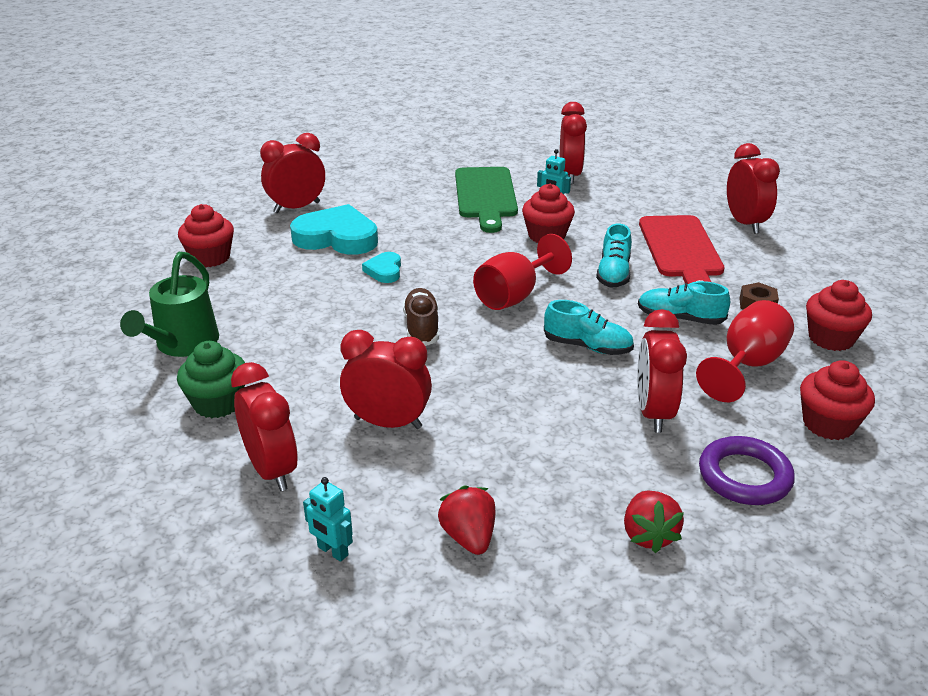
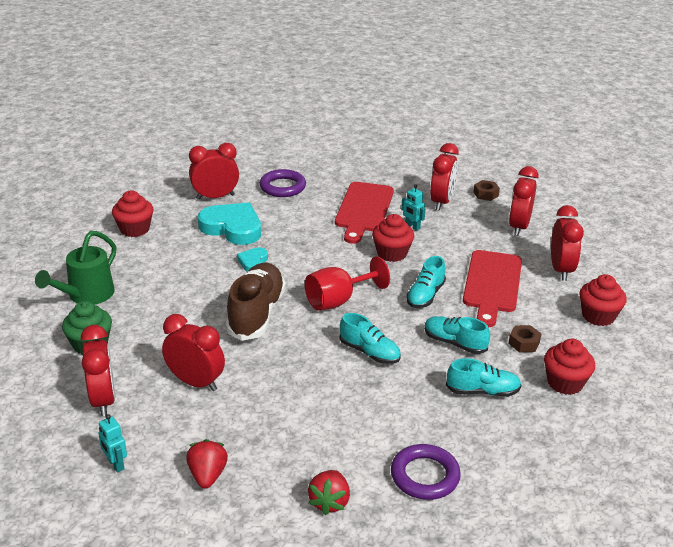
camera: 15 degrees right, 0 degrees up
brown shoe [403,288,439,346] -> brown shoe [226,263,286,341], size x1.67
green cutting board [455,167,518,233] -> red cutting board [335,182,394,244]
red clock [637,309,687,433] -> red clock moved to [509,166,539,236]
red goblet [696,300,794,402] -> turquoise shoe [446,358,522,397]
red cupcake [800,360,875,440] -> red cupcake moved to [579,274,627,326]
none -> purple ring [260,169,306,197]
none -> brown nut [473,180,500,201]

